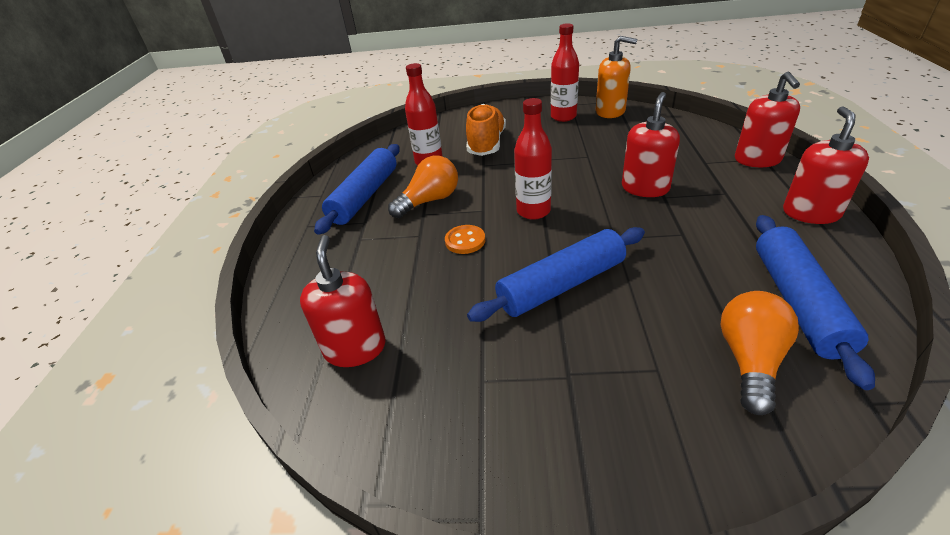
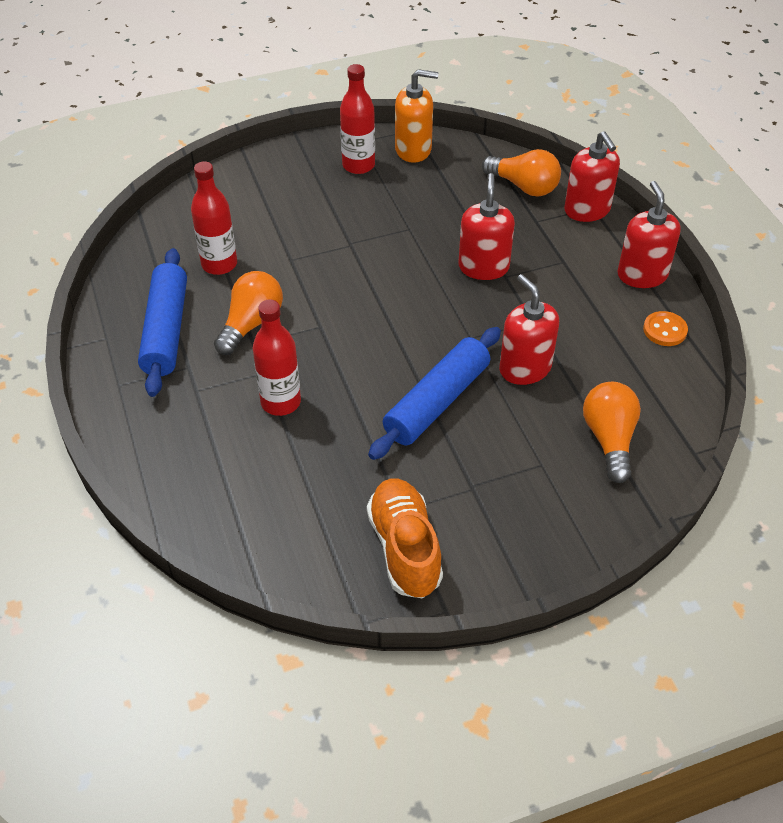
camera: 25 degrees left, 10 degrees up
red soap dispenser [300,235,386,367] -> red soap dispenser moved to [499,274,559,385]
orange button [445,225,486,254] -> orange button moved to [643,311,688,346]
orange shoe [466,104,506,156] -> orange shoe moved to [367,479,443,598]
red bottle [514,98,552,220] -> red bottle moved to [253,299,301,416]
blue rolling pin [756,215,875,390] -> none
none -> orange light bulb [482,149,561,196]

